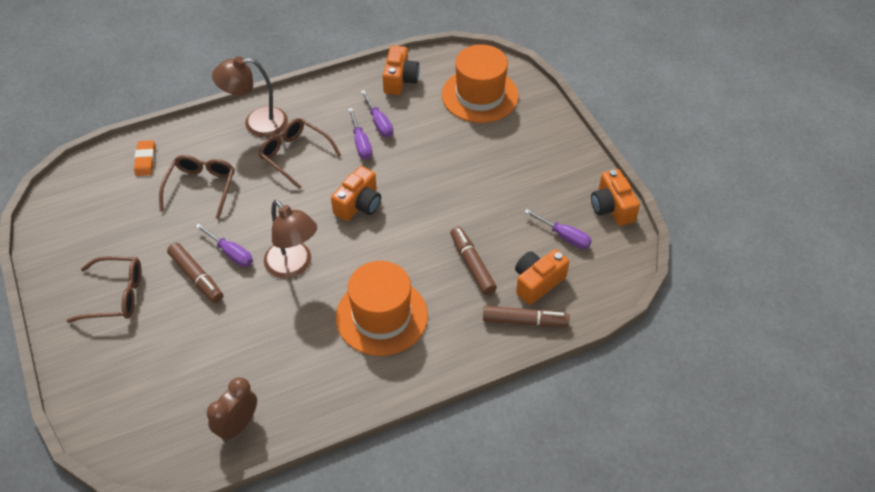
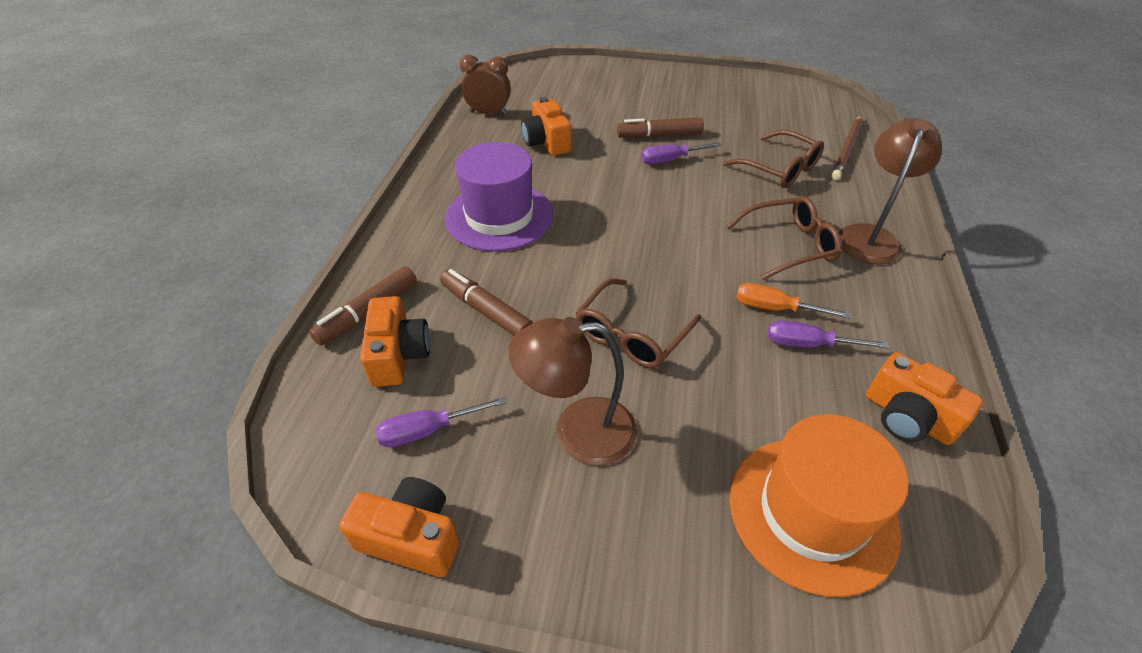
camera: 125 degrees right, 5 degrees down
brown glasses [67,256,141,323] -> brown glasses moved to [576,278,701,368]
orange eraser [134,140,155,176] -> brown pencil [831,115,863,180]
brown clock [207,377,257,442] -> brown clock turned 60 degrees counterclockwise [460,55,511,115]
brown lamp [264,200,317,279] -> brown lamp moved to [508,317,637,465]
orange camera [331,166,381,221] -> orange camera moved to [521,97,571,156]
orange hat [336,261,428,356] -> purple hat [445,142,553,252]
purple screwdriver [348,108,372,160] -> orange screwdriver [736,283,851,319]
brown marker [450,227,497,295] -> brown marker turned 150 degrees counterclockwise [440,269,533,336]

